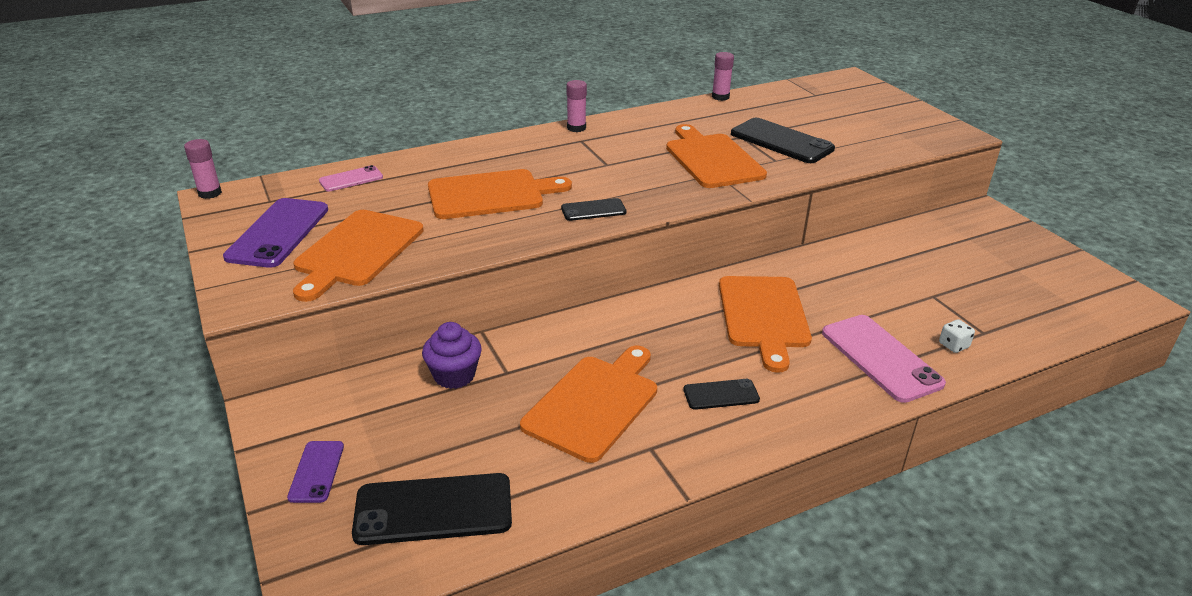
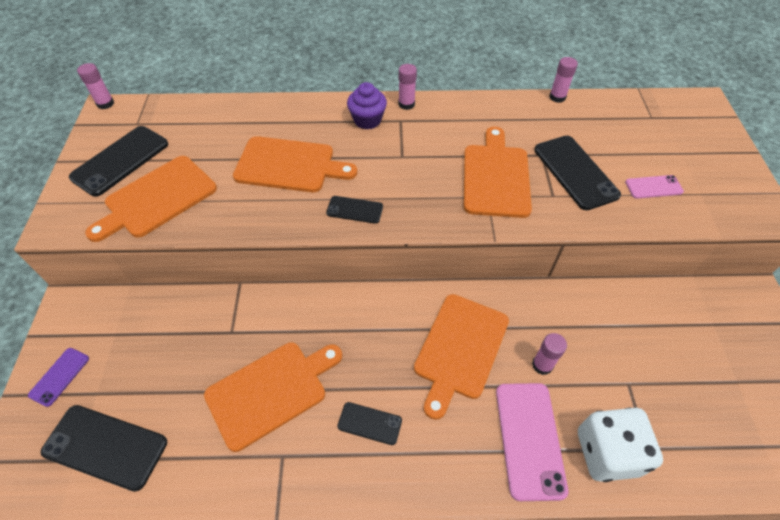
camera: 25 degrees right, 20 degrees up
purple phone [223,198,328,268] -> black phone [69,126,168,197]
pink phone [319,165,383,191] -> pink phone moved to [625,175,684,199]
purple cupcake [422,322,482,389] -> purple cupcake moved to [347,82,387,129]
white dice [939,319,975,353] -> white dice [578,408,663,482], size x2.50
none -> pink glue stick [532,333,567,375]

